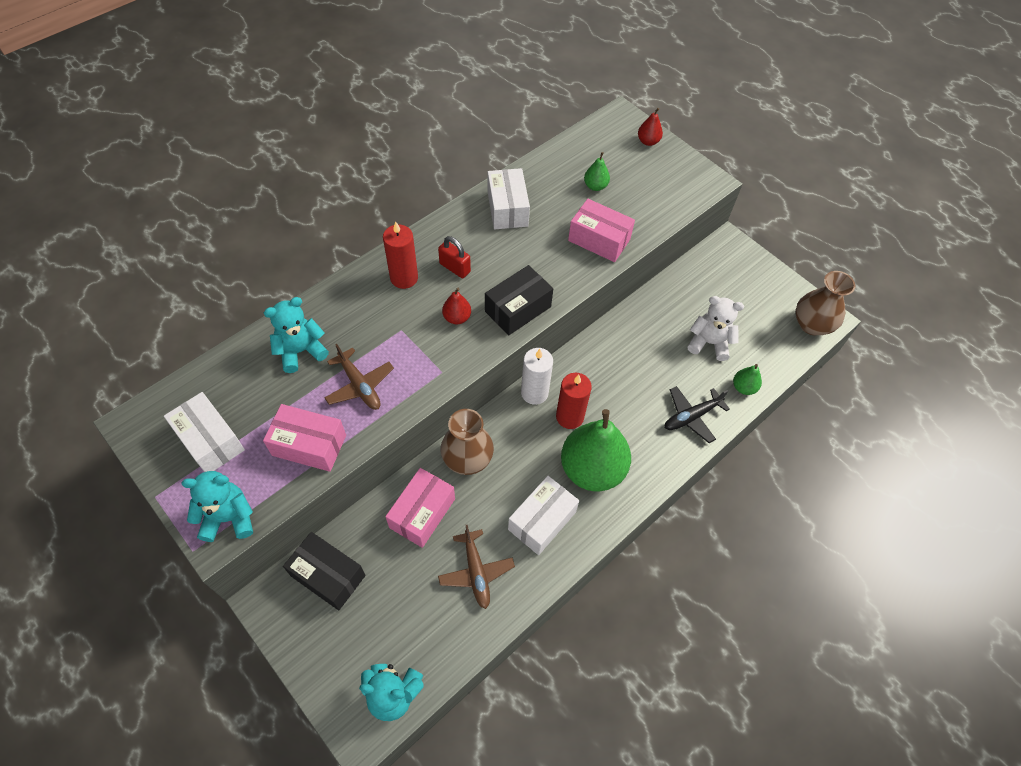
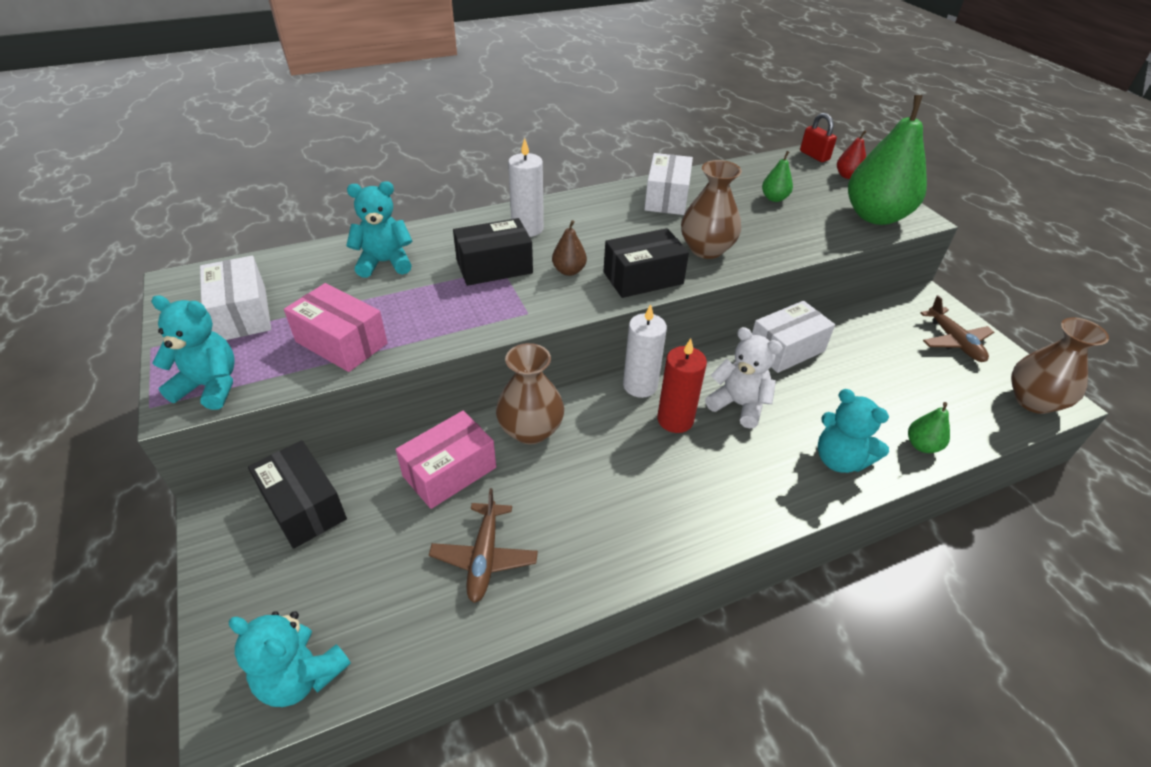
camera: 20 degrees right, 15 degrees down
brown plane [324,344,394,410] -> brown plane moved to [920,295,994,362]
red candle [383,221,418,289] -> white candle [508,138,544,237]
red padlock [438,236,471,278] -> red padlock moved to [800,113,837,162]
red pear [442,288,471,324] -> brown pear [552,220,587,276]
white box [508,476,579,555] -> white box moved to [752,301,835,373]
green pear [561,409,631,491] -> green pear moved to [848,95,927,225]
pink box [568,199,635,262] -> none
black plane [665,386,730,443] -> turquoise teddy bear [818,389,889,473]
white teddy bear [688,296,744,361] -> white teddy bear moved to [705,327,783,429]
none -> black box [453,218,533,286]
none -> brown vase [681,160,742,259]

